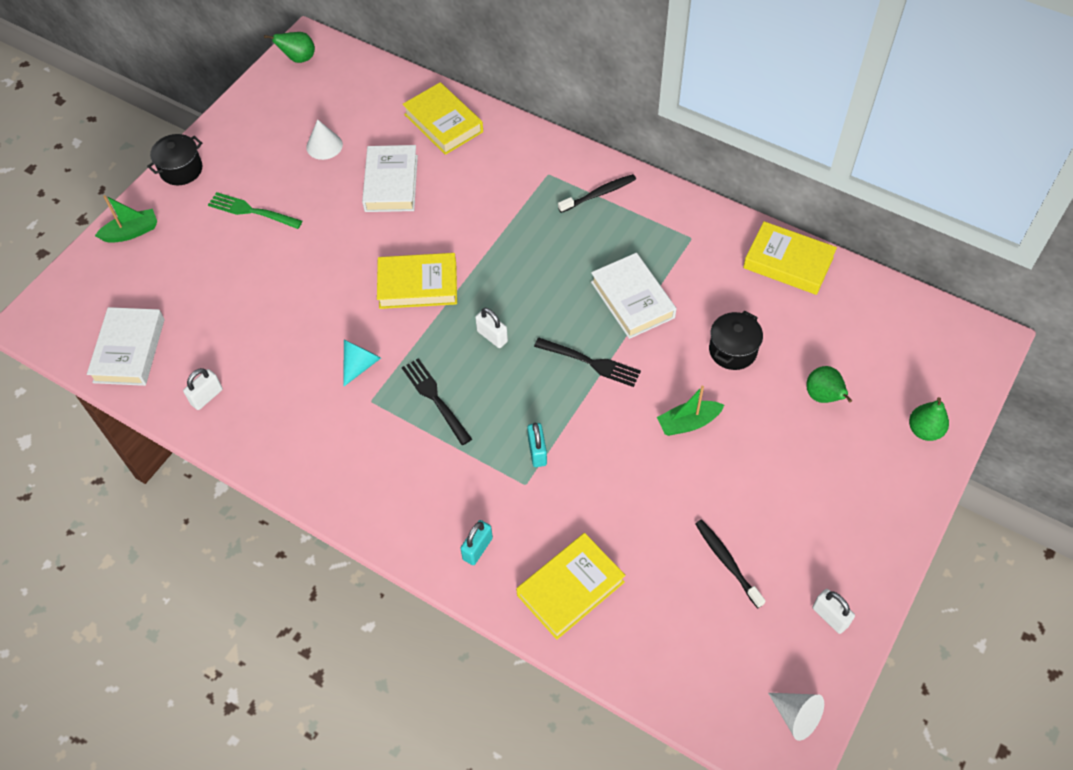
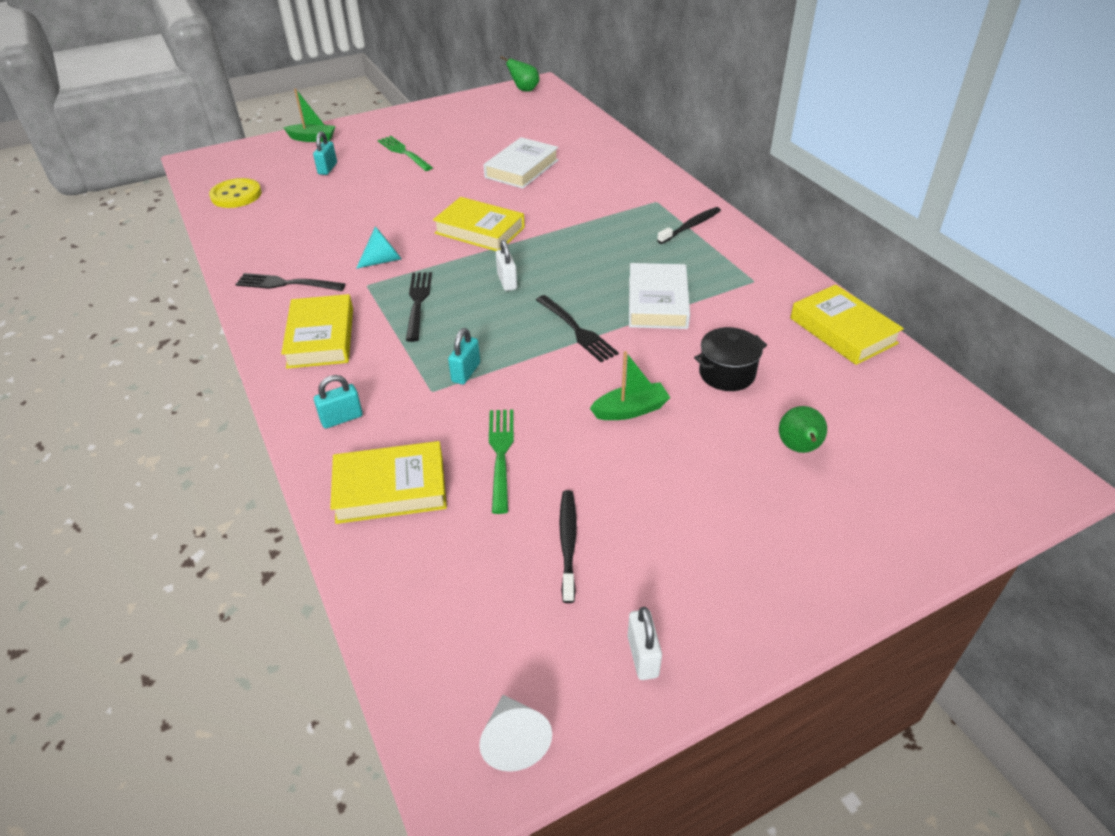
camera: 30 degrees right, 15 degrees down
white book [87,307,164,386] -> yellow button [209,178,261,208]
black pot [147,134,202,185] -> none
white padlock [183,368,223,410] -> none
white cone [306,119,343,160] -> none
yellow book [402,82,483,155] -> yellow book moved to [281,294,353,369]
black toothbrush [558,174,636,213] -> black toothbrush turned 45 degrees counterclockwise [657,207,721,244]
green boat [657,386,724,436] -> green boat turned 150 degrees clockwise [590,351,670,420]
green pear [909,397,949,441] -> none
none -> black fork [236,273,345,291]
none -> turquoise padlock [313,131,337,175]
none -> green fork [489,410,514,514]

